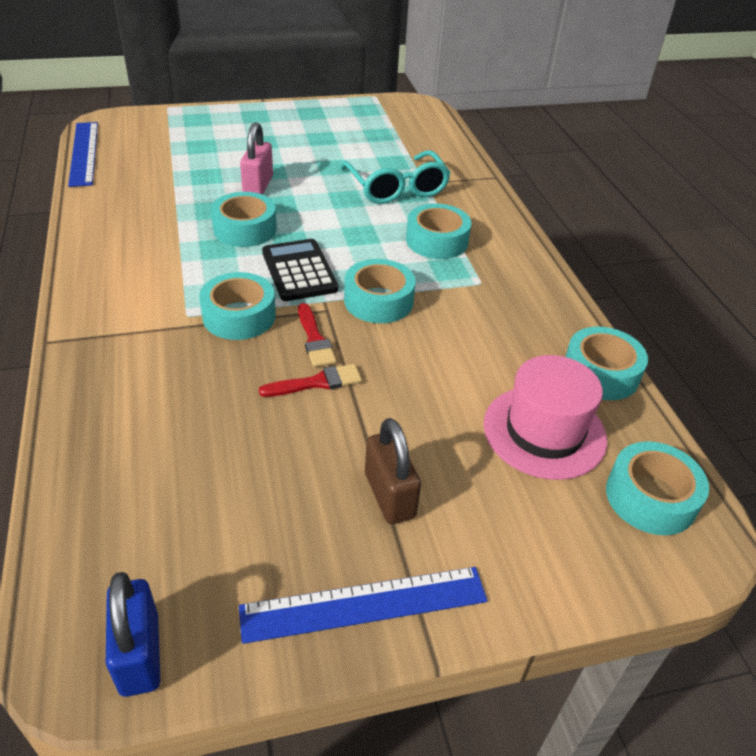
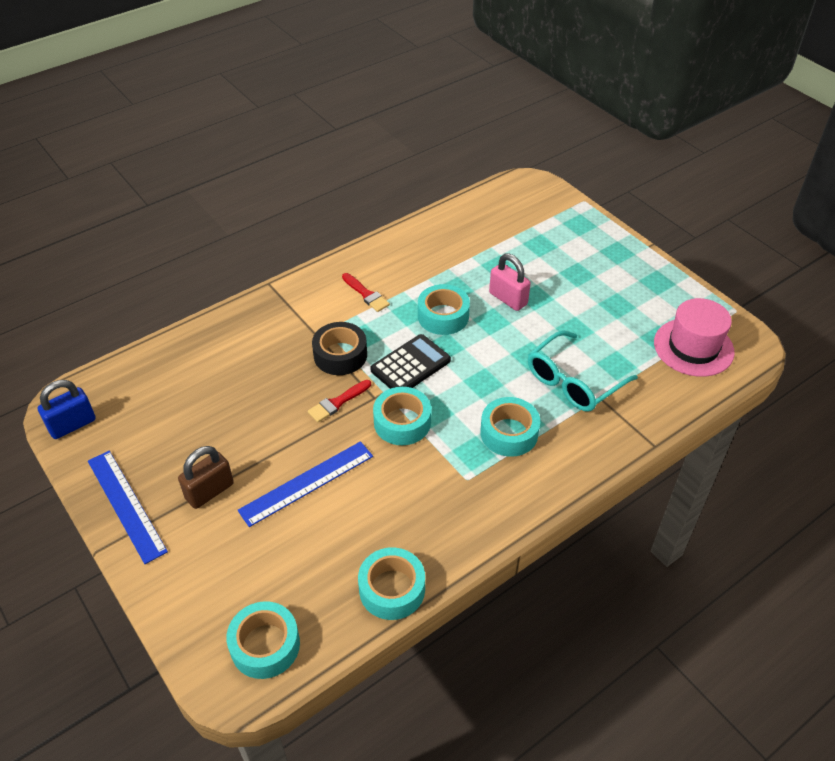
camera: 70 degrees right, 5 degrees up
blue ruler [68,122,98,187] -> blue ruler moved to [238,441,373,527]
turquoise tape [199,272,276,340] -> black tape [312,322,367,375]
pink padlock [240,122,273,195] -> pink padlock turned 60 degrees clockwise [489,253,531,311]
red brush [259,364,362,397] -> red brush moved to [342,273,390,312]
pink hat [483,355,607,480] -> pink hat moved to [654,298,735,377]

